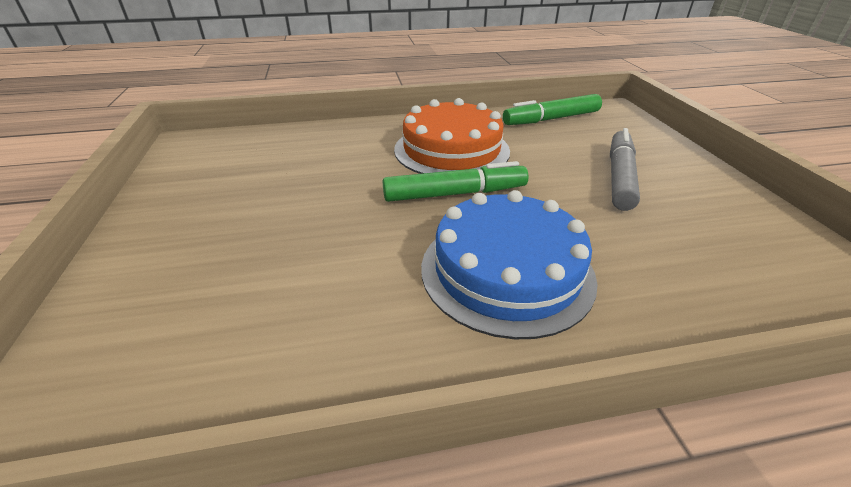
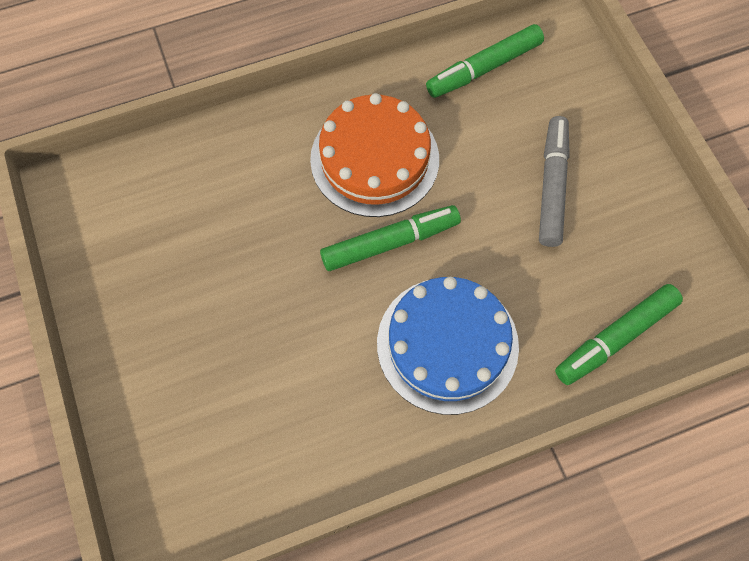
camera: 10 degrees left, 30 degrees up
none -> green marker [555,284,683,385]

